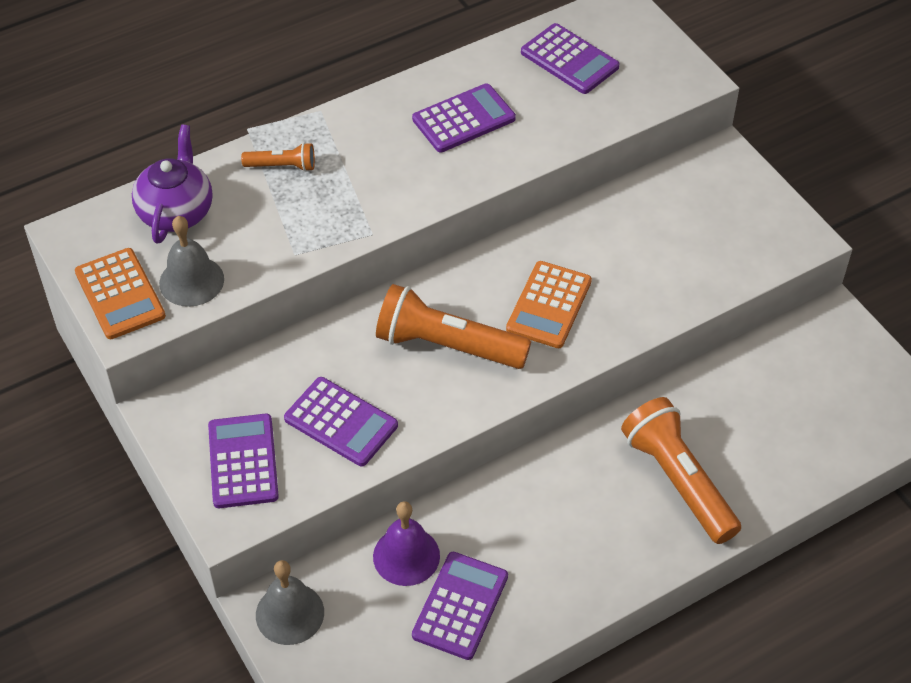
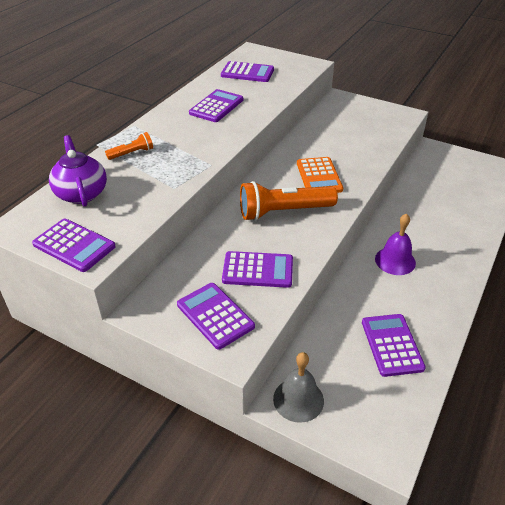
camera: 30 degrees left, 10 degrees down
orange calculator [75,248,166,339] -> purple calculator [32,219,116,272]
grey bell [159,216,224,307] -> none
purple bell [373,501,440,586] -> purple bell moved to [375,213,416,275]
orange flashlight [621,397,741,544] -> none

